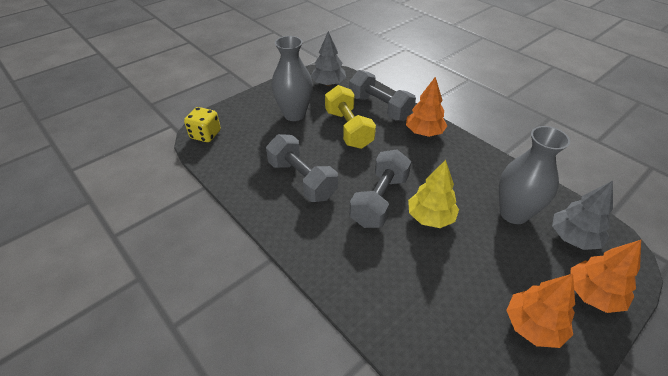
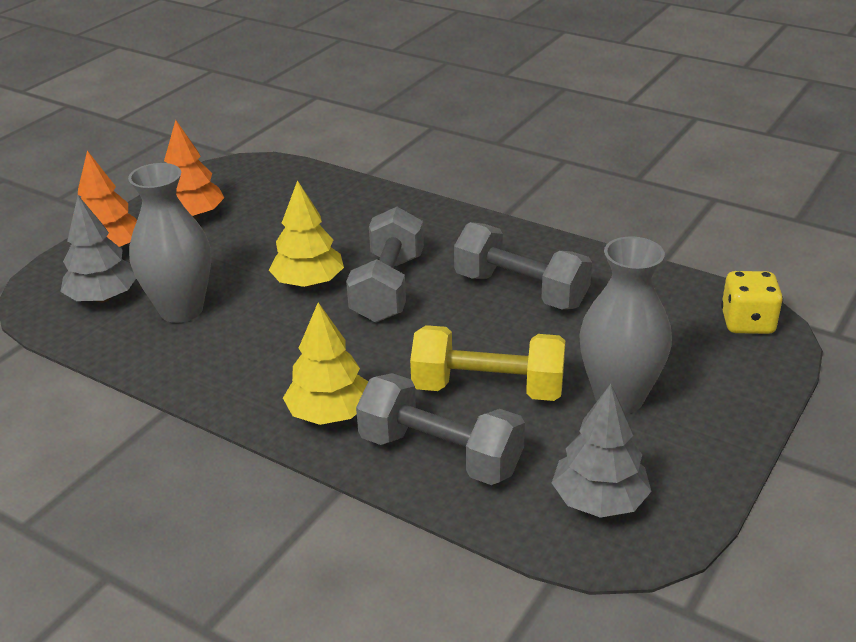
camera: 165 degrees right, 10 degrees down
yellow dumbbell [325,85,376,149] -> yellow dumbbell turned 45 degrees counterclockwise [410,325,565,401]
orange tree [406,77,447,137] -> yellow tree [283,302,368,425]

